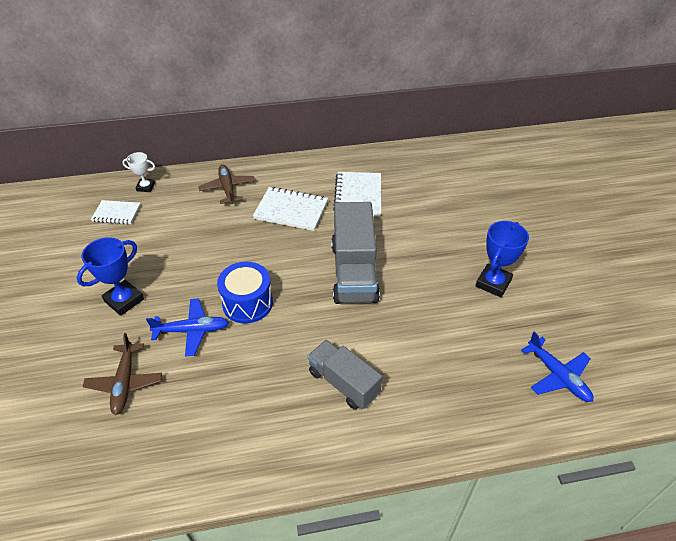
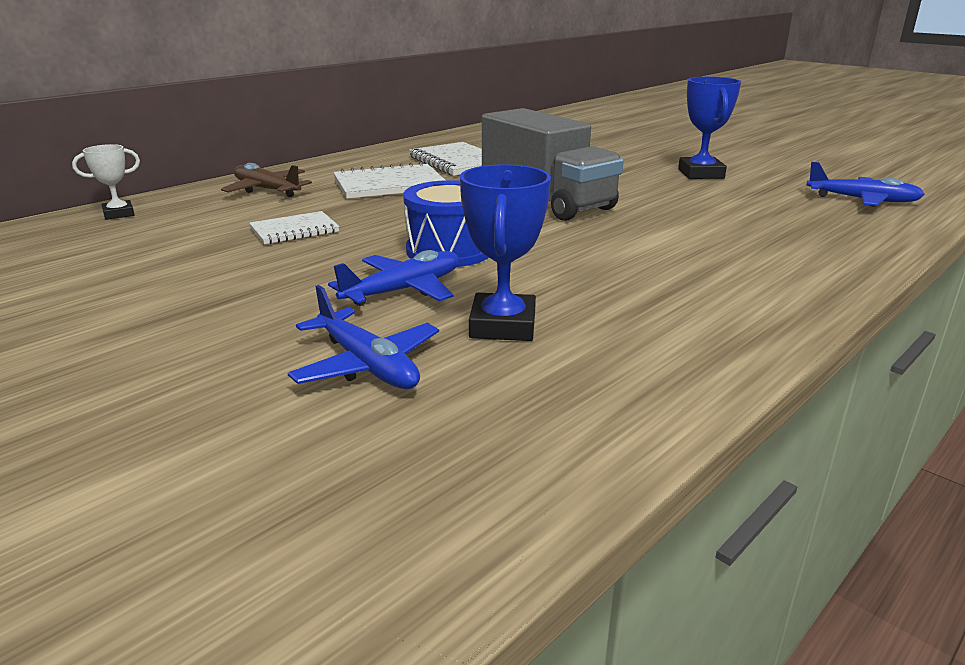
camera: 35 degrees left, 20 degrees down
blue trophy [77,237,144,316] -> blue trophy moved to [460,164,551,341]
brown plane [83,333,162,415] -> blue plane [287,285,439,389]
white notebook [91,200,141,224] -> white notebook moved to [249,211,339,244]
grey truck [308,340,382,410] -> none

